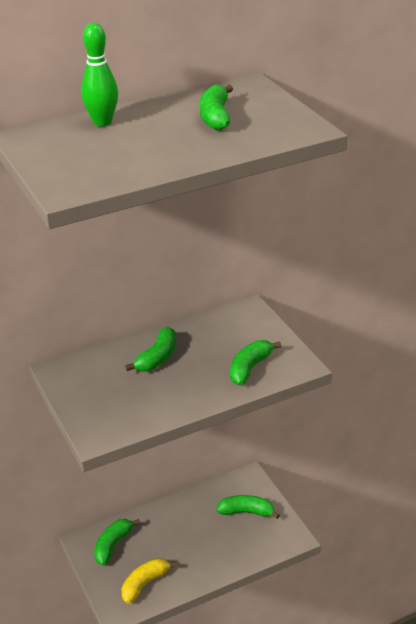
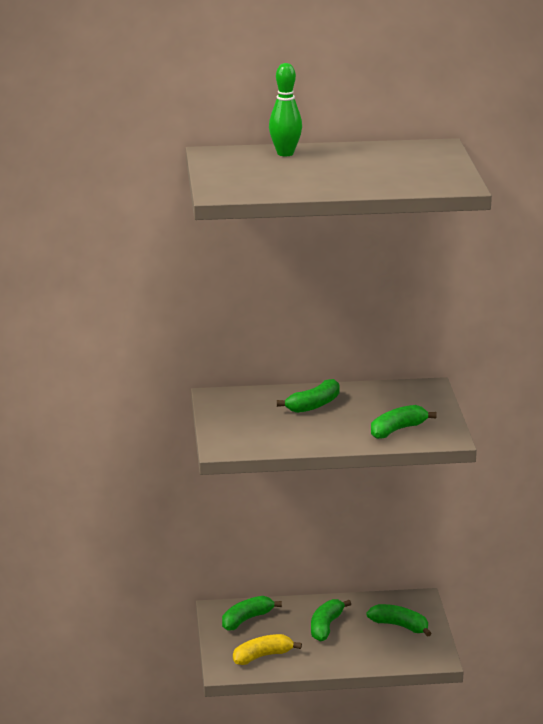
camera: 20 degrees right, 10 degrees down
green banana [200,85,233,130] -> green banana moved to [311,599,351,642]

